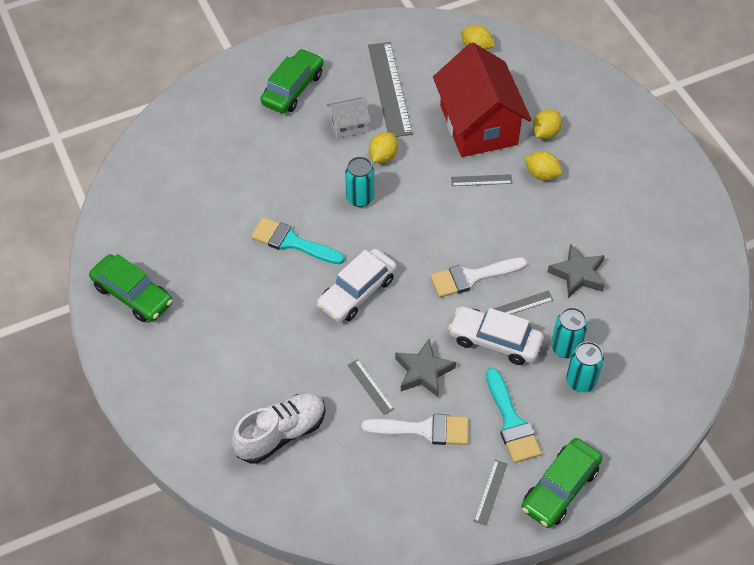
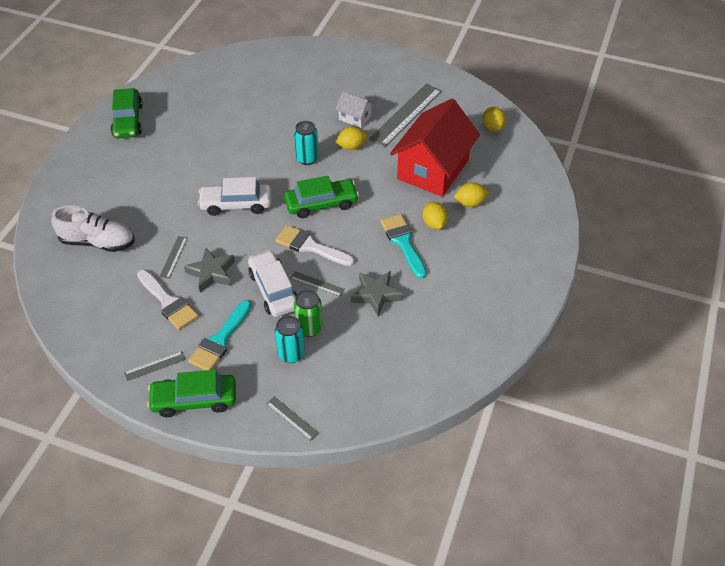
camera: 45 degrees right, 5 degrees down
turquoise brush [251,217,345,264] -> turquoise brush moved to [381,214,426,279]
green car [260,49,324,113] -> green car moved to [284,176,359,218]
grey ruler [451,174,512,186] -> grey ruler moved to [266,397,319,441]
turquoise can [551,307,588,358] -> green can [294,290,323,337]

